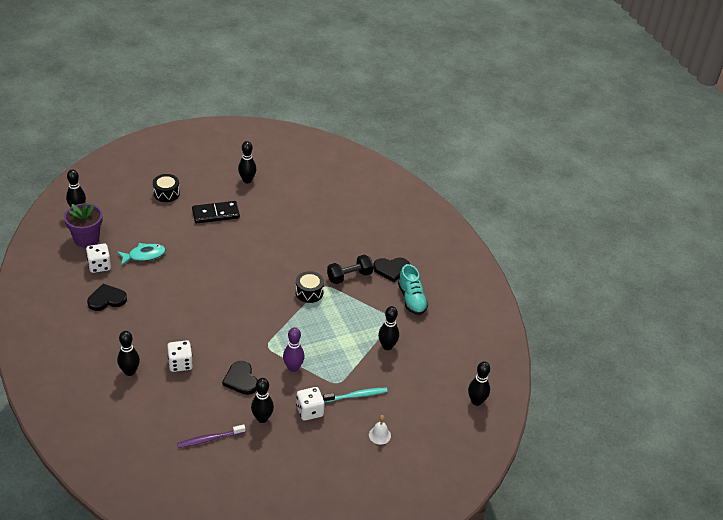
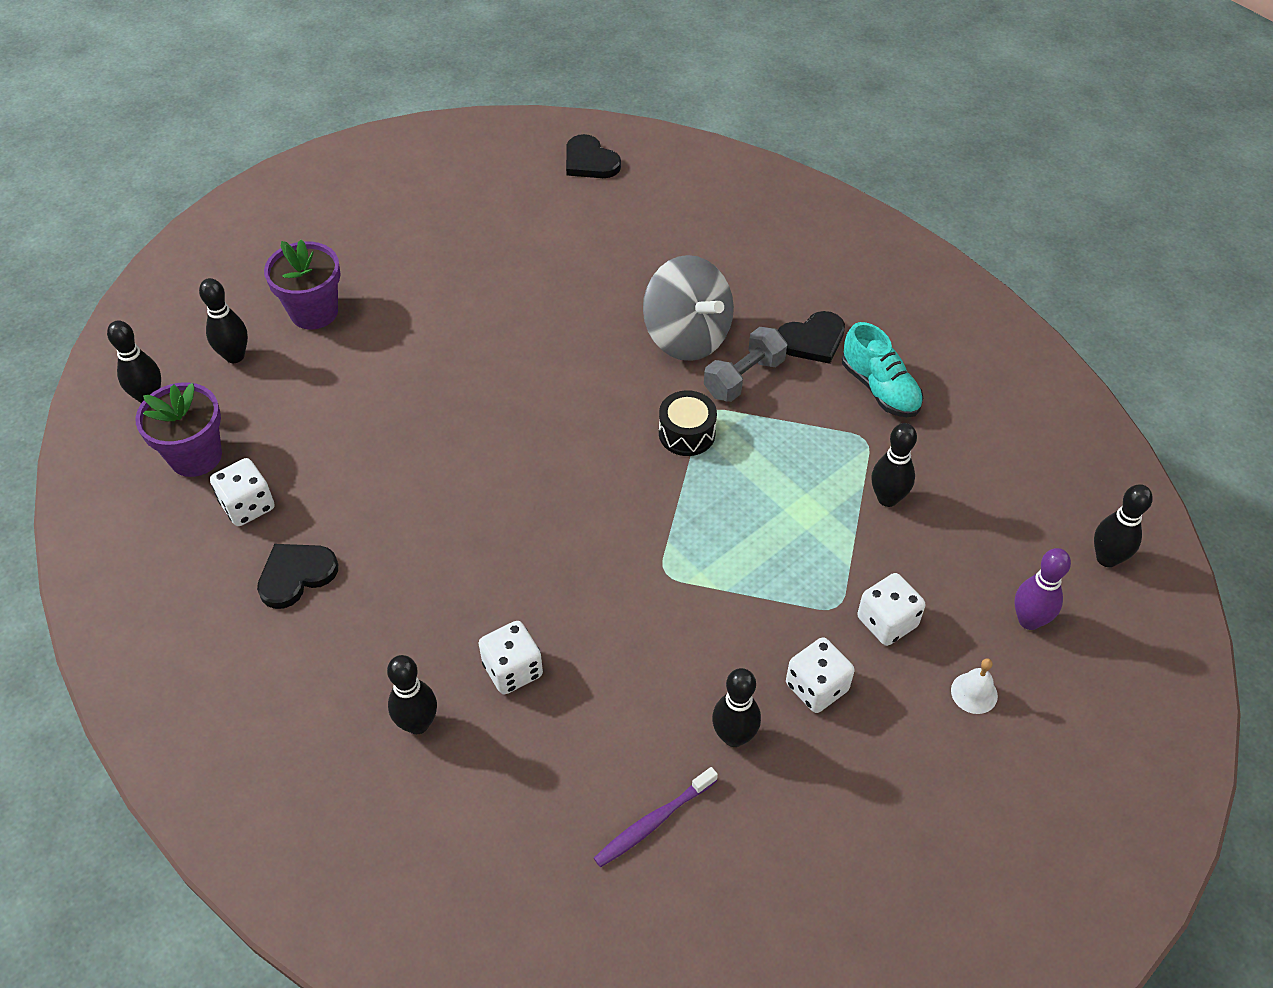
camera: 15 degrees left, 10 degrees up
turquoise fish [117,243,165,266] -> none
black drum [153,174,180,202] -> purple flower pot [264,239,341,329]
black domino [192,201,240,223] -> none
black heart [222,361,257,395] -> black heart moved to [566,134,621,178]
black bowling pin [238,141,256,183] -> black bowling pin moved to [199,278,248,363]
purple bowling pin [283,327,305,372] -> purple bowling pin moved to [1014,548,1071,630]
turquoise toothbrush [323,388,388,402] -> white dice [857,573,925,646]
black dumbbell [327,255,373,284] -> grey dumbbell [704,327,787,402]
none -> grey spinning top [643,255,734,361]

